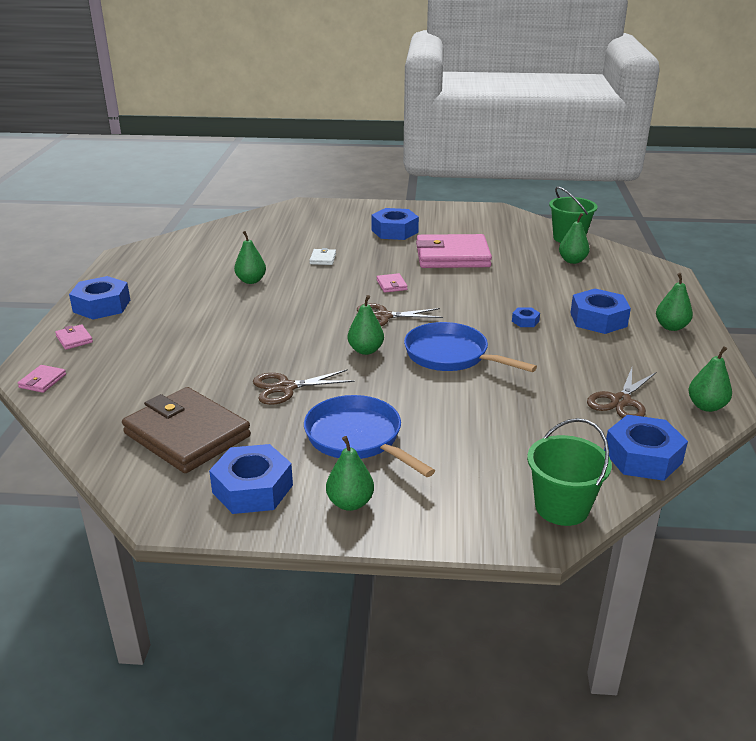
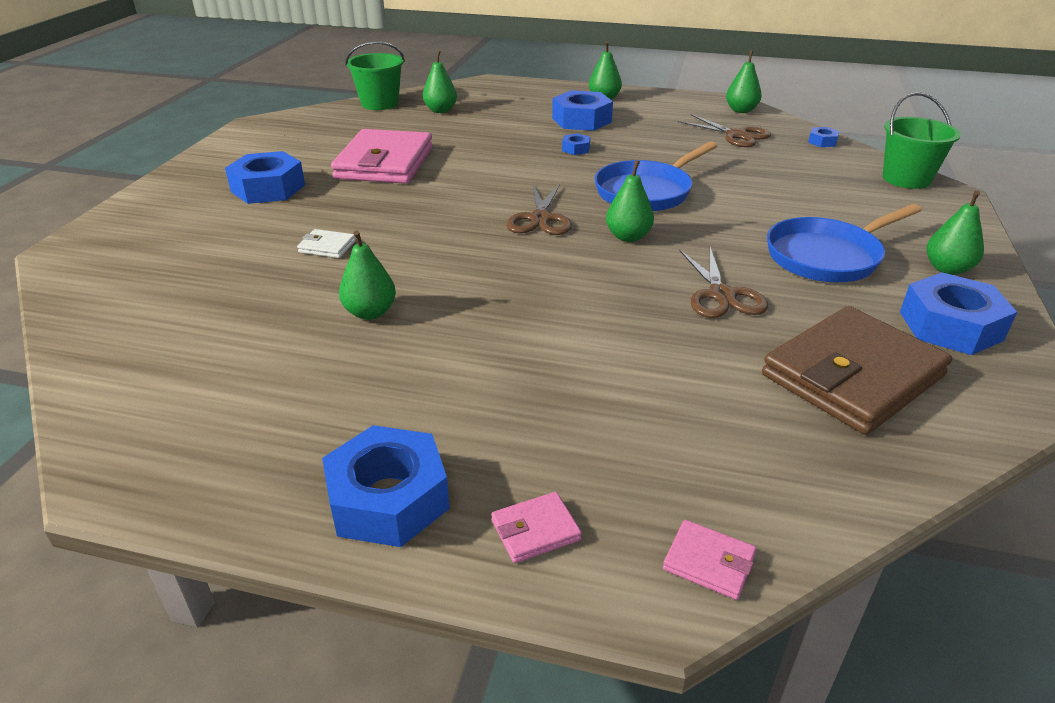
camera: 80 degrees left, 5 degrees up
pink wallet [377,273,408,293] -> none
blue nut [604,415,688,481] -> blue nut [808,127,839,147], size x0.47

